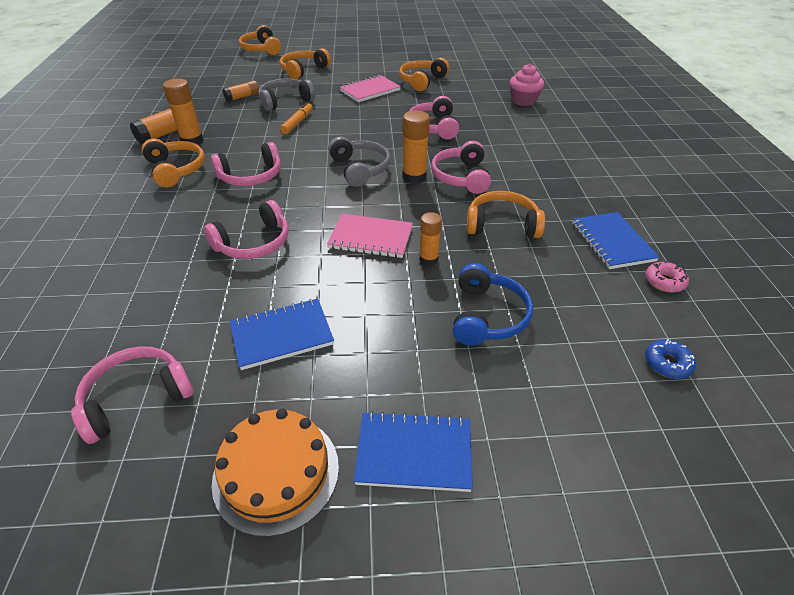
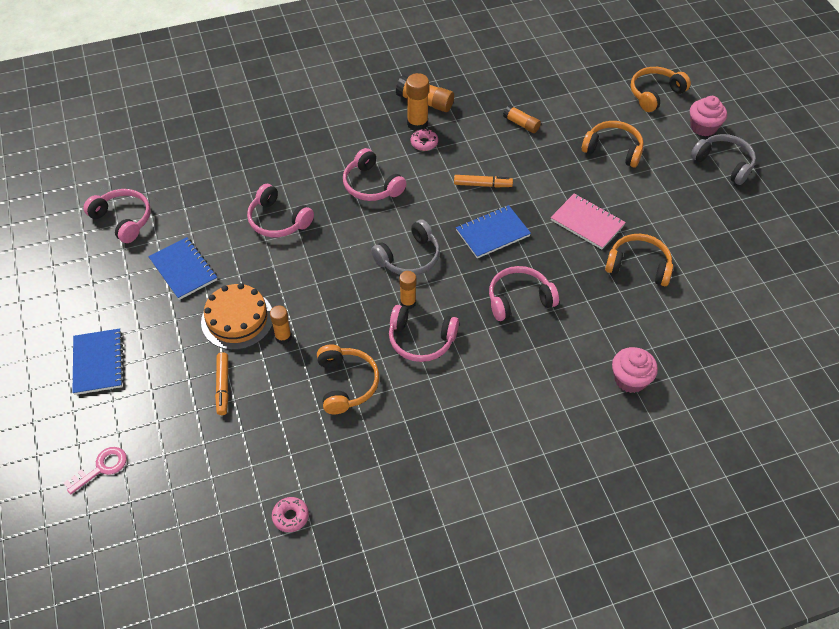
camera: 75 degrees right, 10 degrees up
orange headphones [142,138,205,188] -> none
orange cake [212,409,339,537] -> orange cake moved to [201,283,273,350]
grey headphones [259,78,315,111] -> grey headphones moved to [691,134,756,185]
pink notebook [327,214,413,258] -> none
orange glue stick [402,110,430,184] -> orange glue stick [399,271,416,309], size x0.65
pink headphones [431,141,491,194] -> pink headphones turned 150 degrees counterclockwise [389,305,459,362]
blue headphones [453,263,533,346] -> orange marker [215,352,229,415]
blue notebook [572,212,660,269] -> blue notebook moved to [456,205,531,258]
blue donut [645,339,696,379] -> none
none -> pink key [64,447,127,494]
none -> pink donut [411,128,438,151]
none -> pink cupcake [690,96,727,137]

